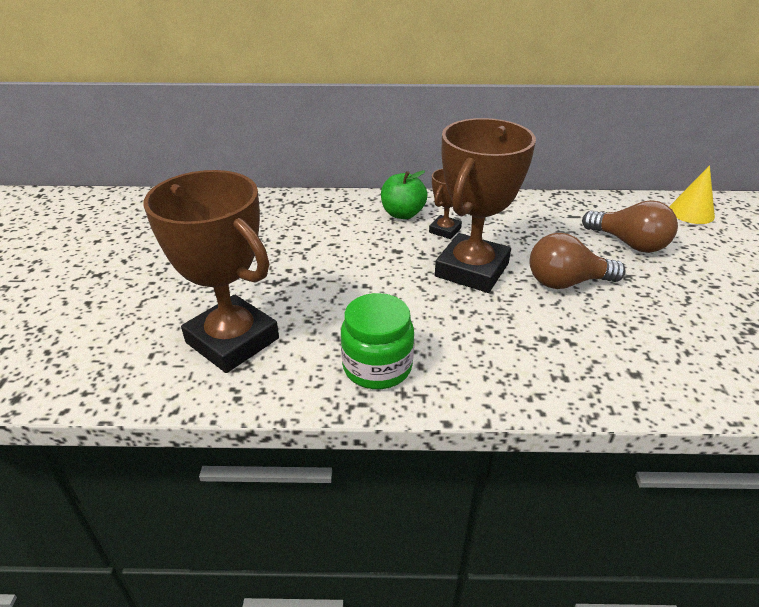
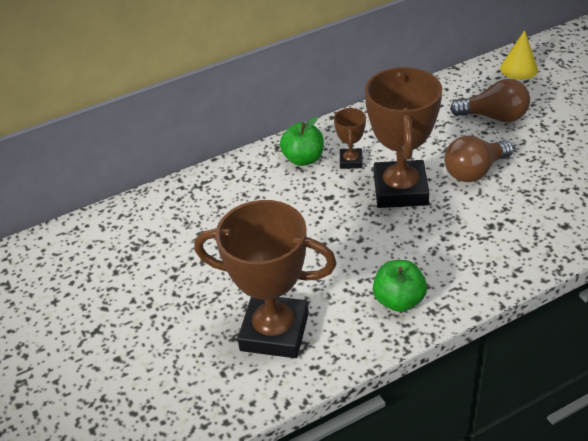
camera: 25 degrees left, 5 degrees up
green jar [341,293,414,389] -> green apple [373,260,427,312]

